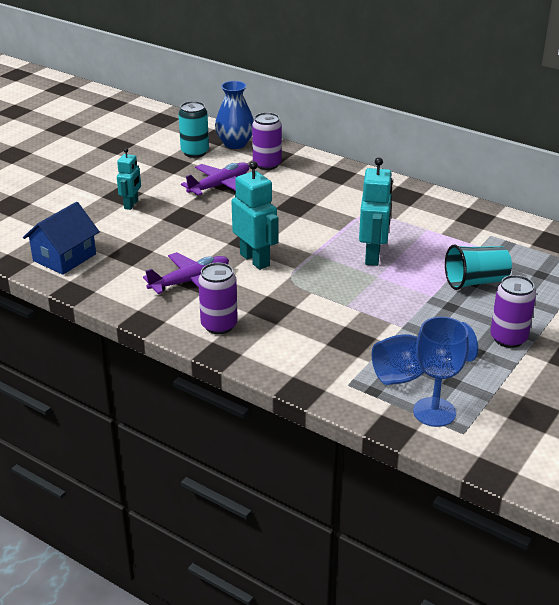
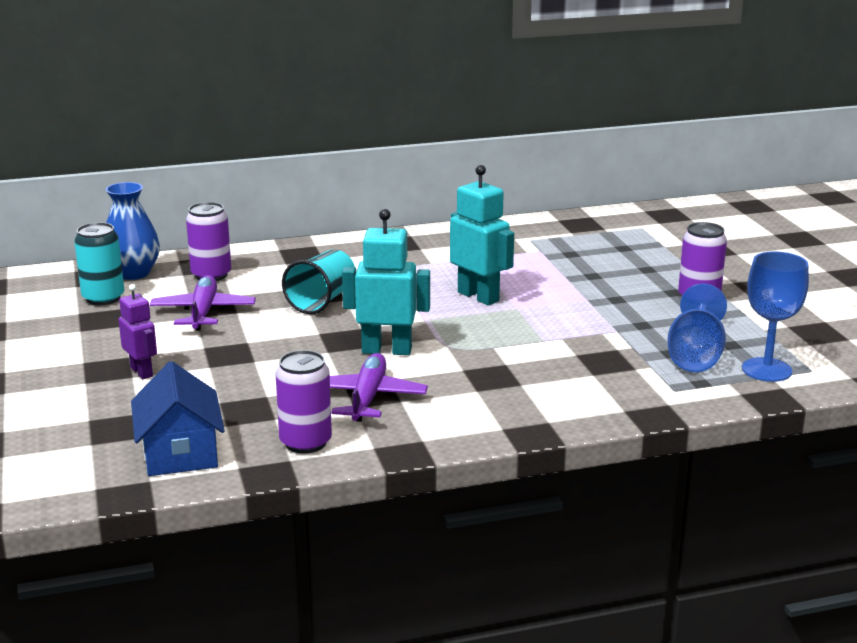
camera: 50 degrees left, 10 degrees down
turquoise robot [117,148,141,210] -> purple robot [118,284,157,379]
purple can [198,263,238,334] -> purple can moved to [276,350,332,454]
turquoise cup [445,244,512,290] -> turquoise cup moved to [282,250,355,314]

